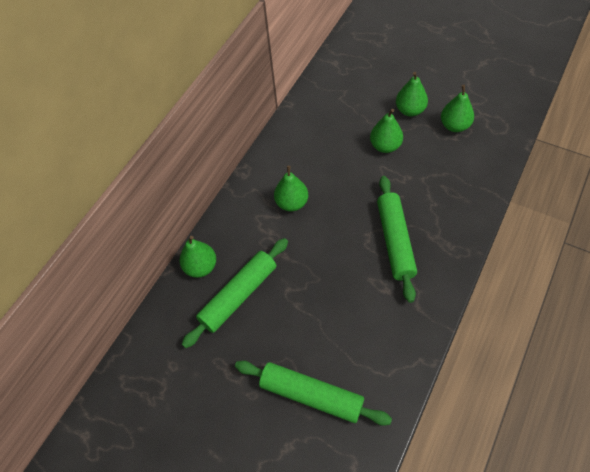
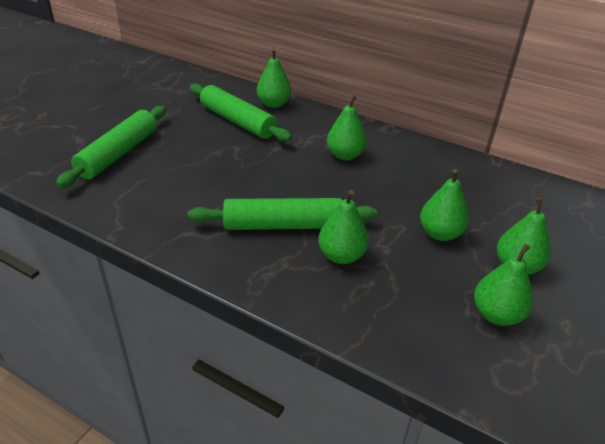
camera: 85 degrees right, 20 degrees down
none -> green pear [318,190,369,264]

